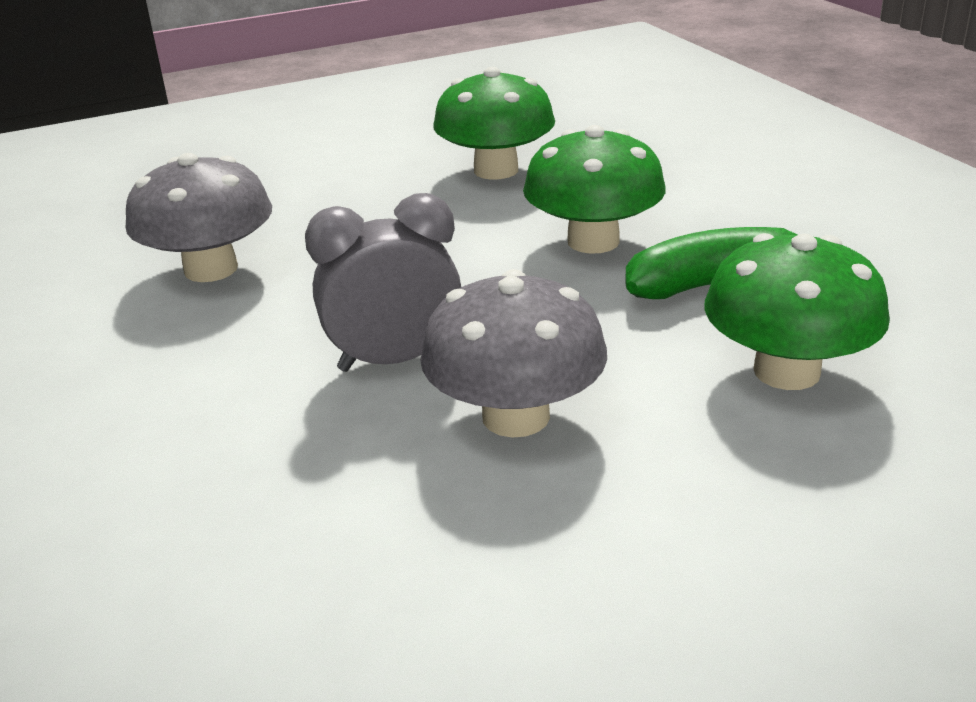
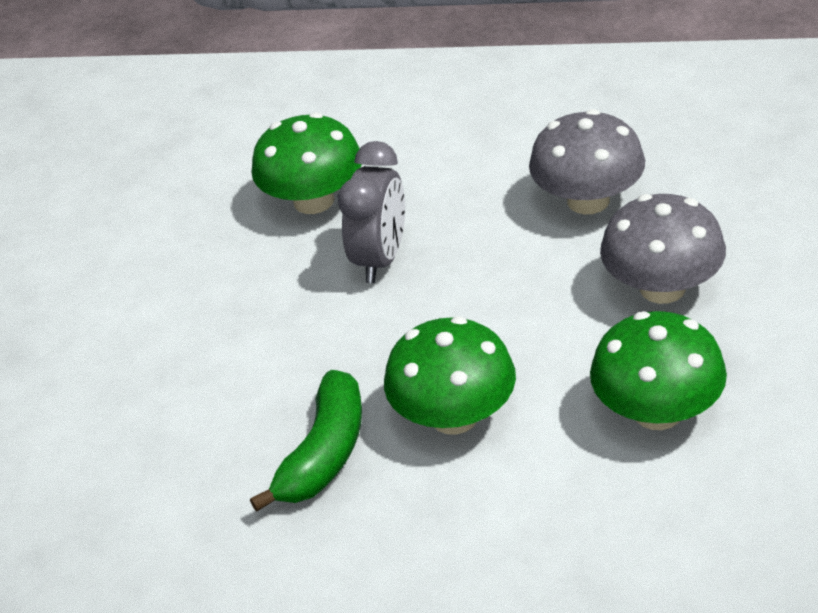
camera: 125 degrees right, 10 degrees up
grey mushroom [420,269,607,438] -> grey mushroom moved to [600,194,726,304]
green mushroom [705,233,890,390] -> green mushroom moved to [251,112,362,214]

